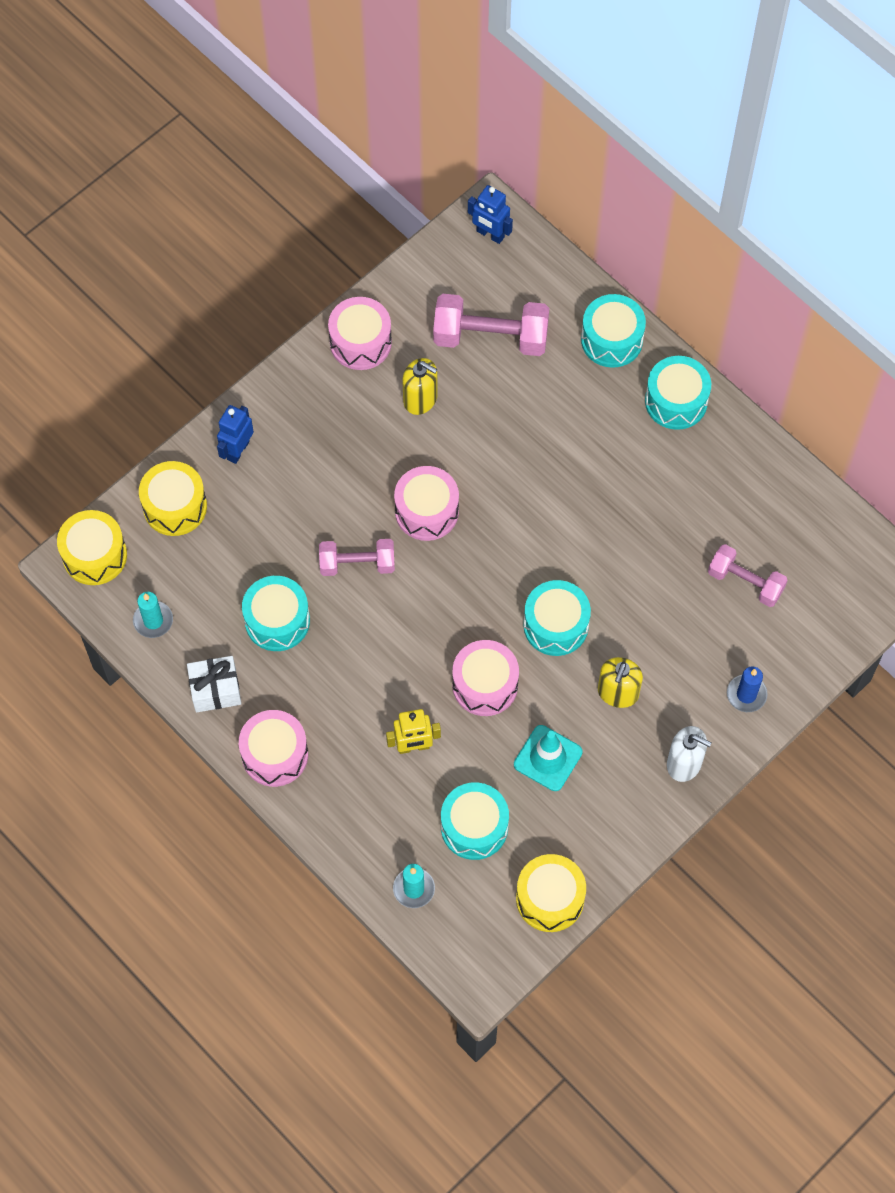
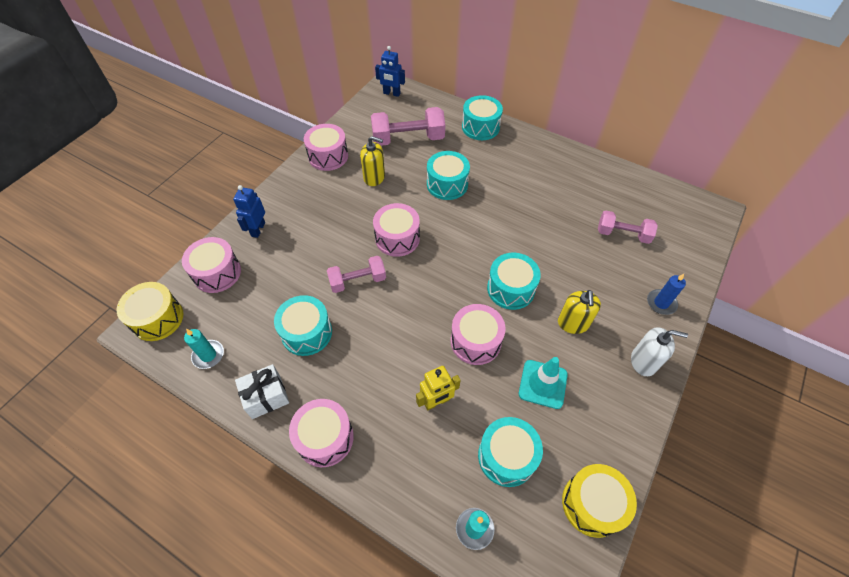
camera: 15 degrees left, 10 degrees down
yellow drum [139,461,207,536] -> pink drum [182,237,241,293]
turquoise drum [645,356,711,430] -> turquoise drum moved to [427,151,470,200]

